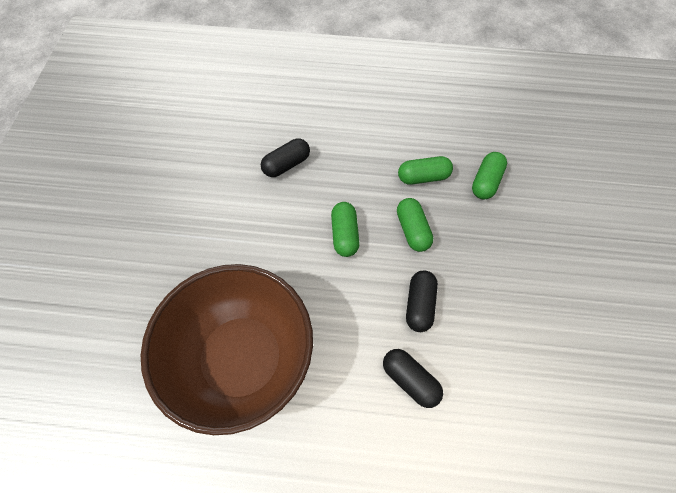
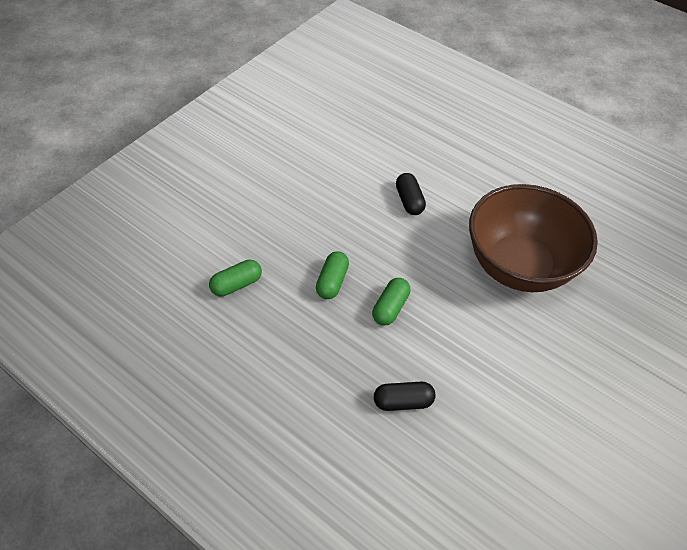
camera: 150 degrees left, 10 degrees down
green capsule [398,156,453,185] -> none
black capsule [406,271,438,332] -> none

